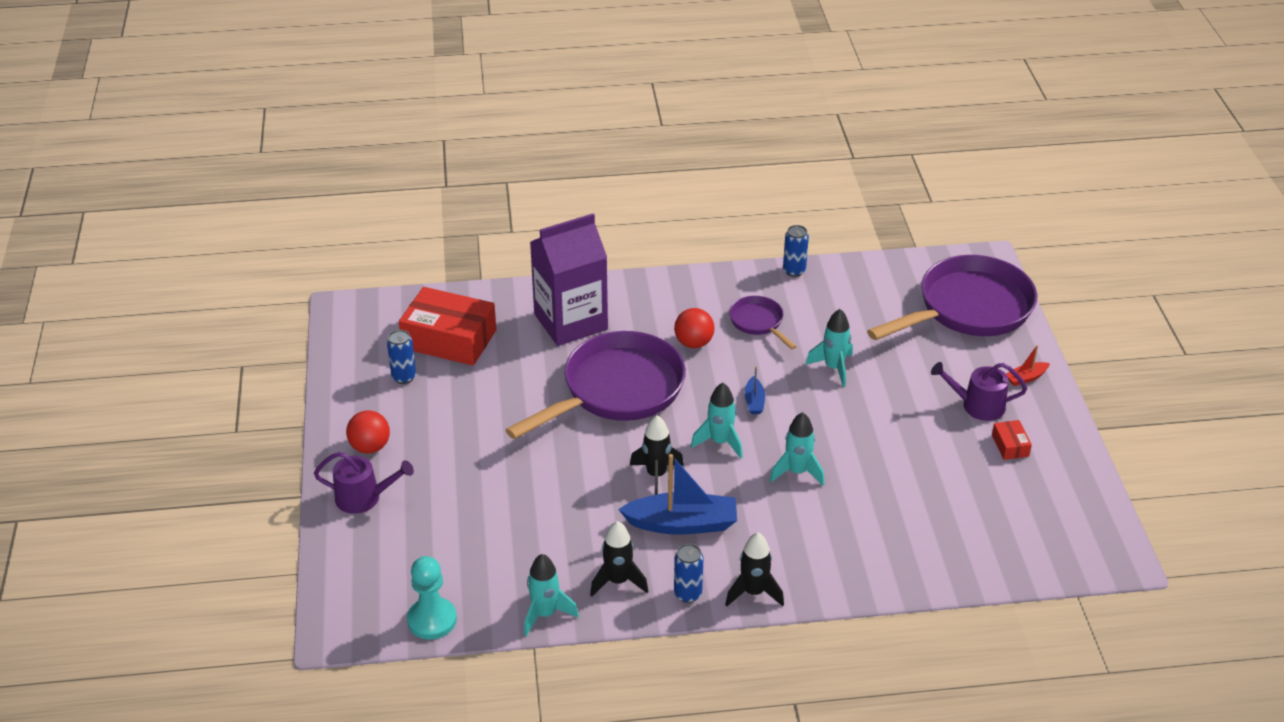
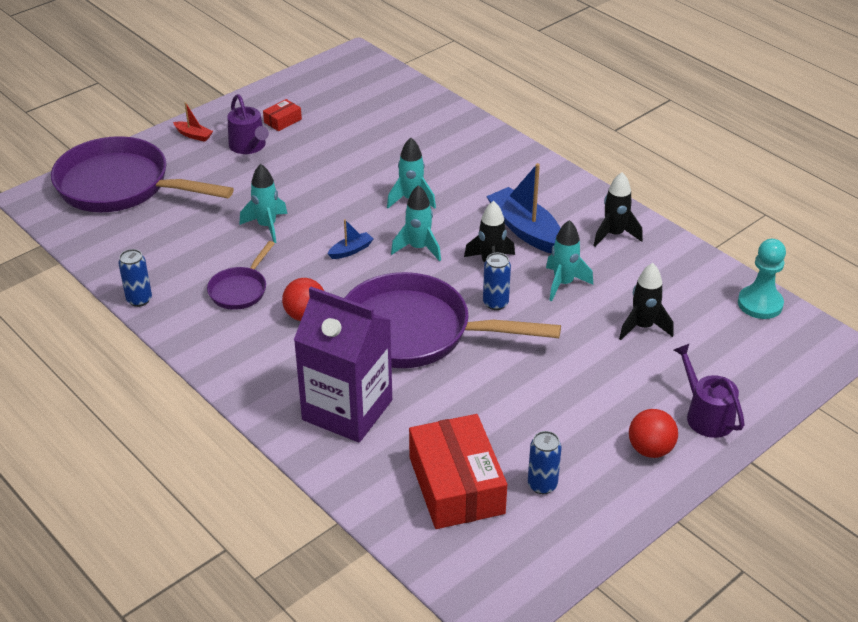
camera: 125 degrees left, 0 degrees up
turquoise rocket [524,554,579,636] -> turquoise rocket moved to [546,220,593,301]
blue can [674,544,704,603] -> blue can moved to [483,253,511,310]
black rocket [725,532,784,606] -> black rocket moved to [619,263,673,340]

